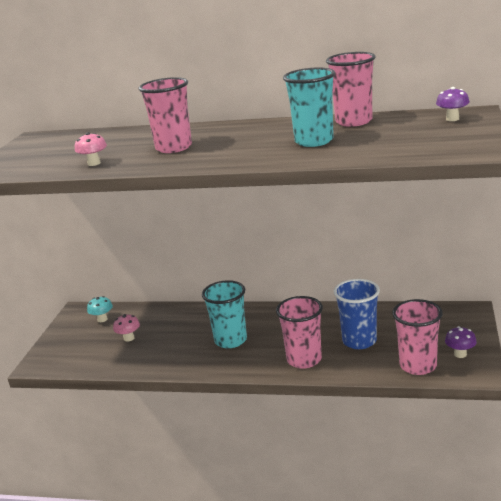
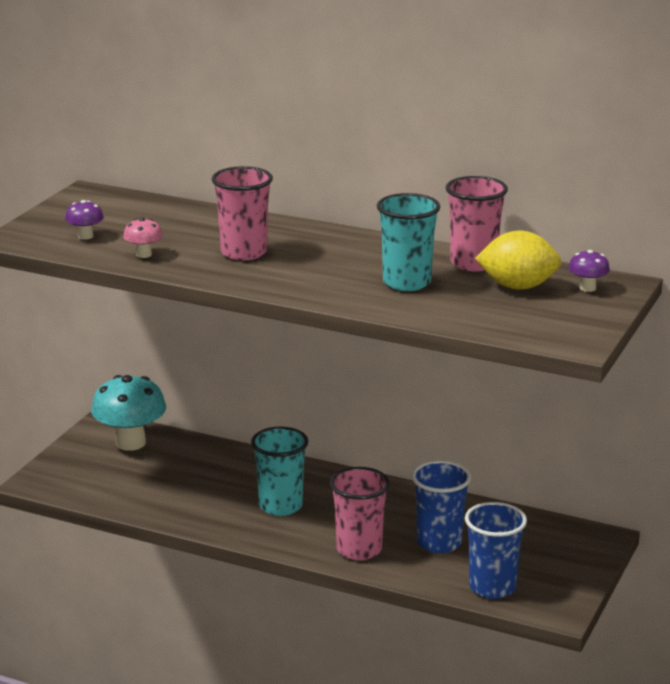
camera: 10 degrees right, 0 degrees up
turquoise mushroom [87,296,113,322] -> turquoise mushroom [91,375,166,451], size x2.16
pink mushroom [113,314,140,342] -> none
pink cup [392,299,443,375] -> blue cup [465,502,527,599]
purple mushroom [445,326,477,358] -> purple mushroom moved to [65,200,104,240]
none -> yellow lemon [475,230,561,290]

